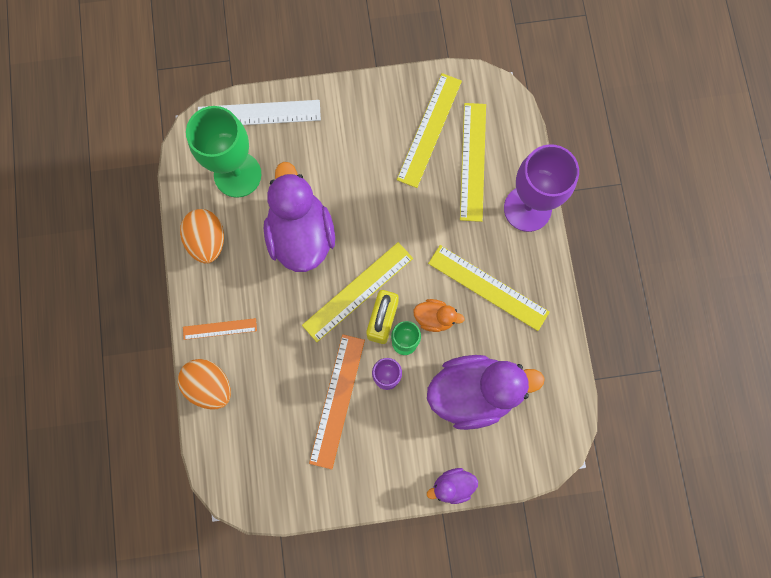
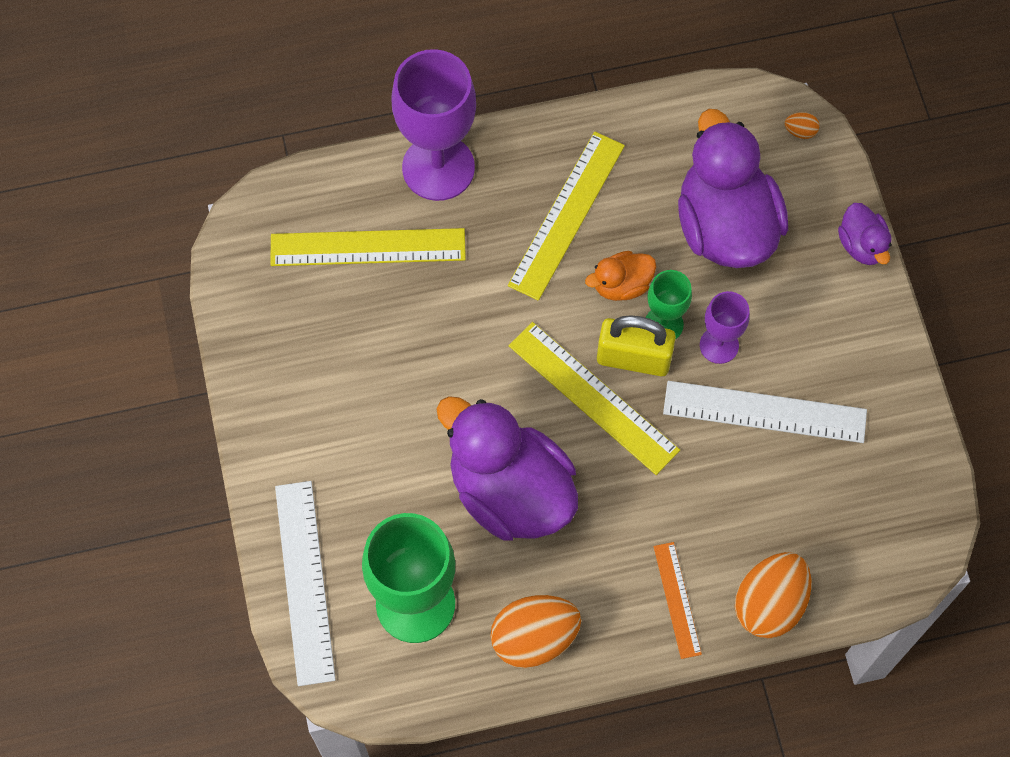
camera: 95 degrees left, 10 degrees down
purple duck [264,162,335,272] -> purple duck turned 60 degrees clockwise [436,396,578,541]
orange ruler [309,334,365,469] -> white ruler [663,381,867,443]
yellow ruler [397,73,462,188] -> none
orange duck [413,299,465,332] -> orange duck turned 120 degrees counterclockwise [585,251,656,301]
none -> orange egg [785,112,820,139]

